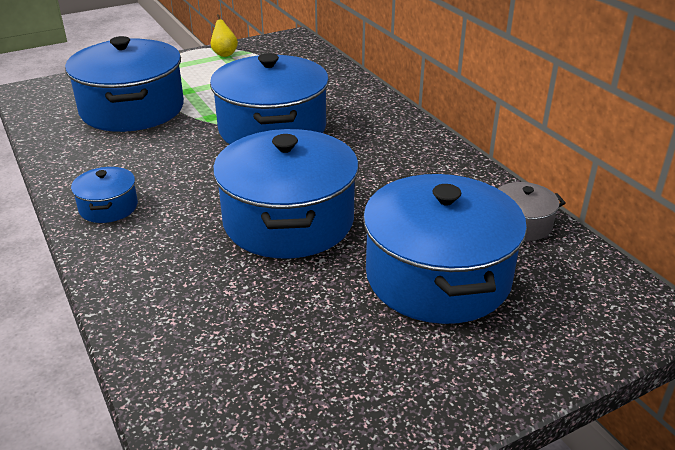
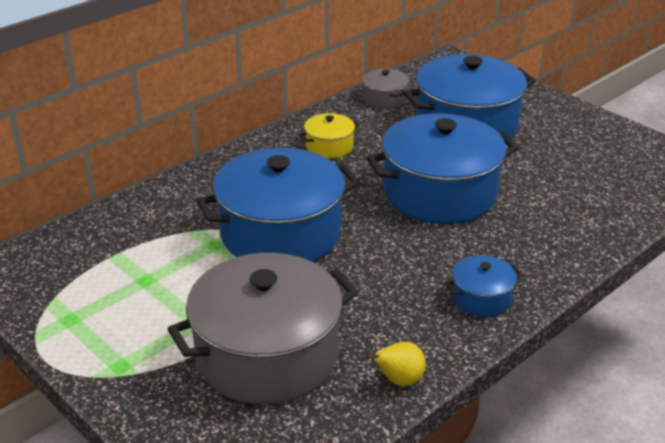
camera: 105 degrees left, 0 degrees up
blue pot [65,36,184,132] -> grey pot [168,253,358,404]
yellow pear [211,14,238,57] -> yellow pear moved to [366,342,426,386]
none -> yellow pot [299,113,360,159]

